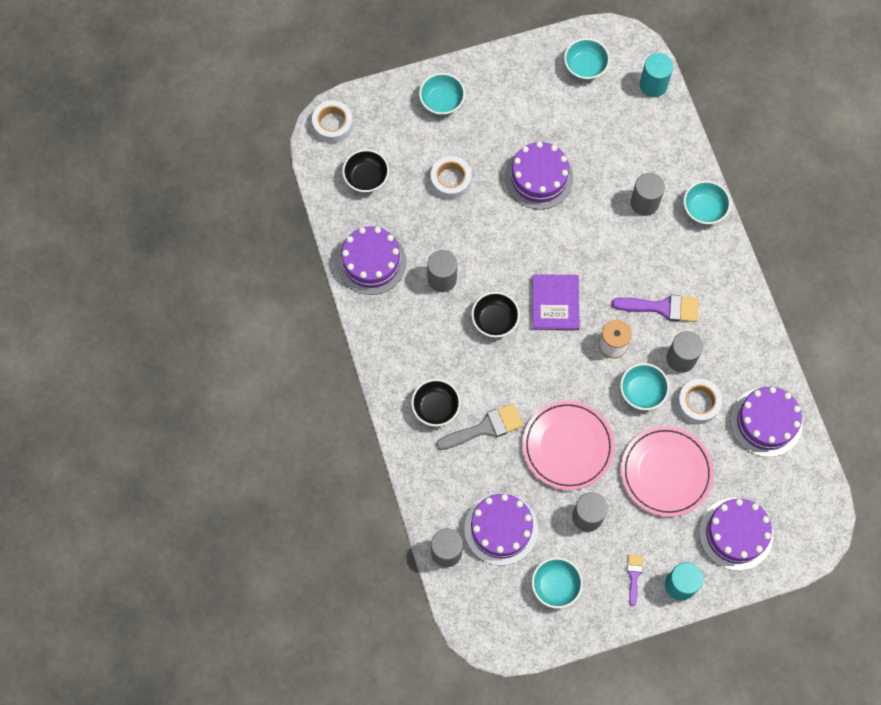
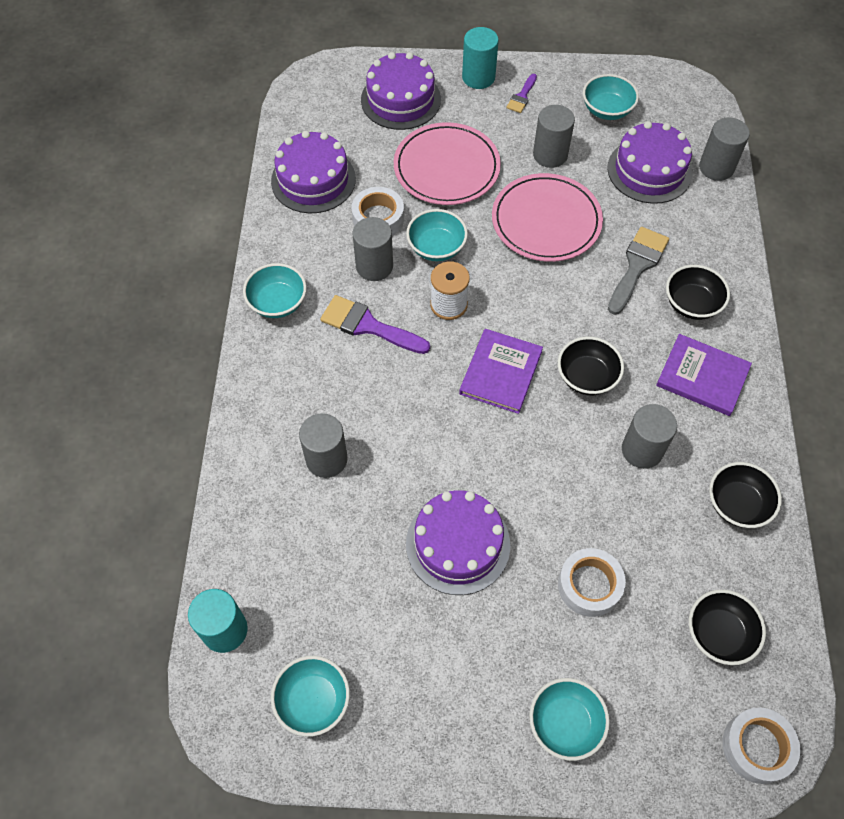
camera: 160 degrees left, 10 degrees down
purple cake [337,226,406,295] -> black bowl [709,462,782,528]
grey brush [436,403,523,450] -> grey brush turned 120 degrees clockwise [608,227,669,315]
turquoise bowl [683,181,731,225] -> turquoise bowl moved to [243,263,307,318]
none -> purple book [656,334,752,416]

